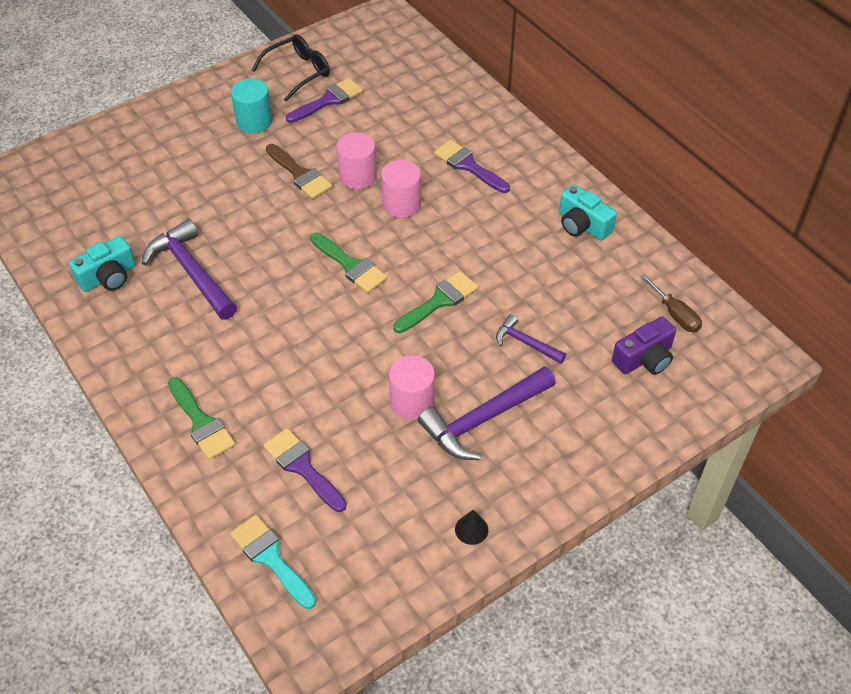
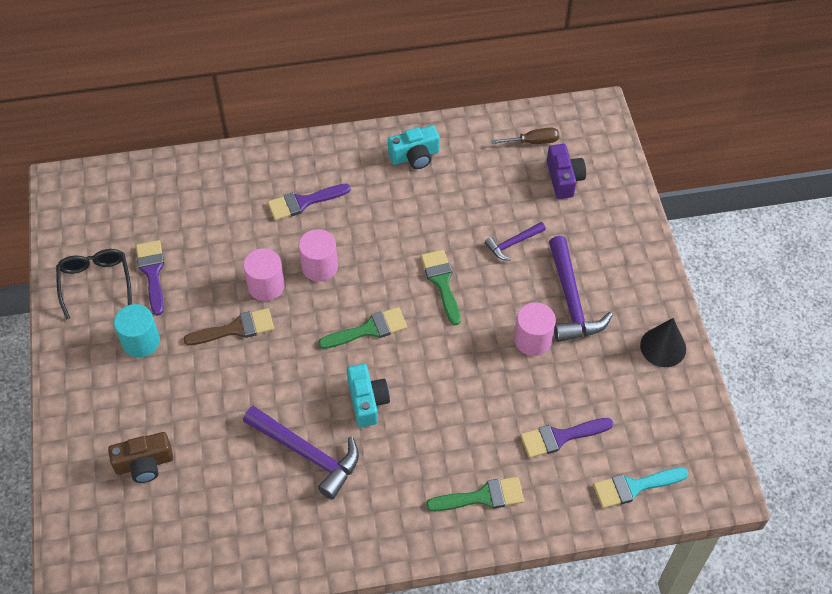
camera: 65 degrees left, 5 degrees up
turquoise camera [69,236,136,292] -> turquoise camera moved to [347,364,390,427]
purple hammer [142,219,237,320] -> purple hammer turned 135 degrees counterclockwise [243,406,359,499]
black cone [455,510,488,545] -> black cone [640,318,686,367], size x1.75
none -> brown camera [108,432,173,483]

